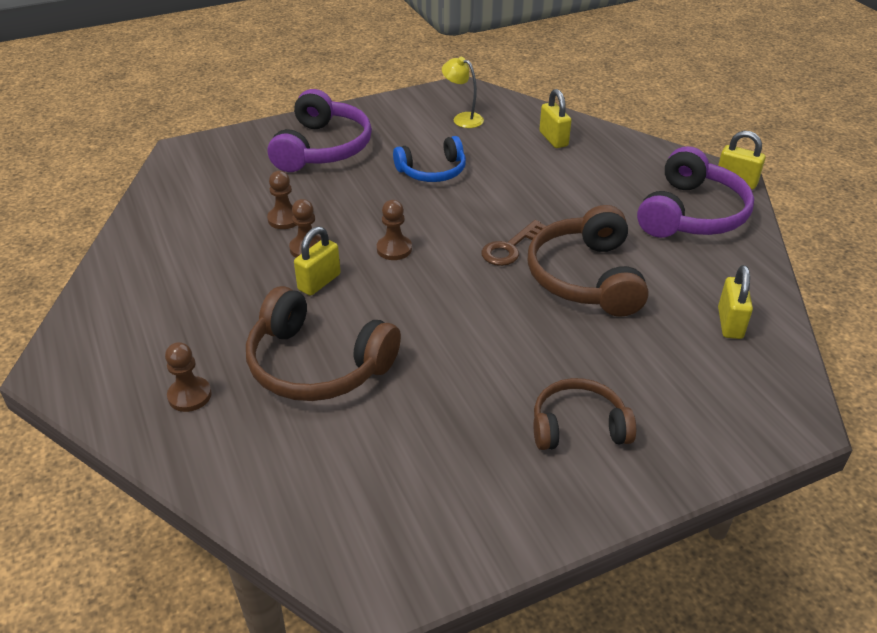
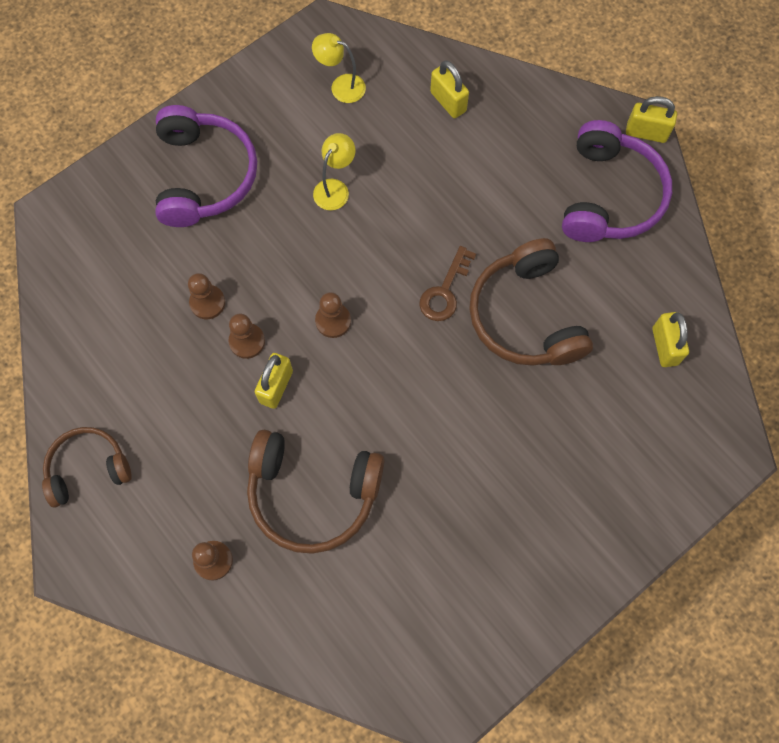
camera: 15 degrees left, 30 degrees up
blue headphones [393,136,466,182] -> yellow lamp [313,133,355,211]
brown headphones [534,378,636,450] -> brown headphones moved to [42,427,132,507]

